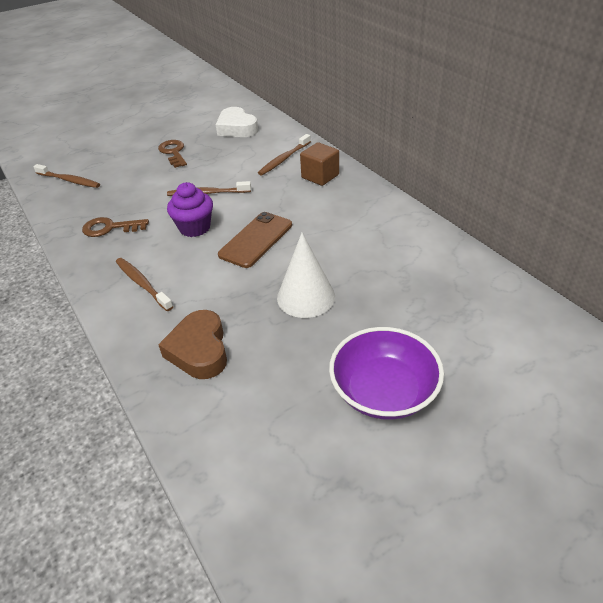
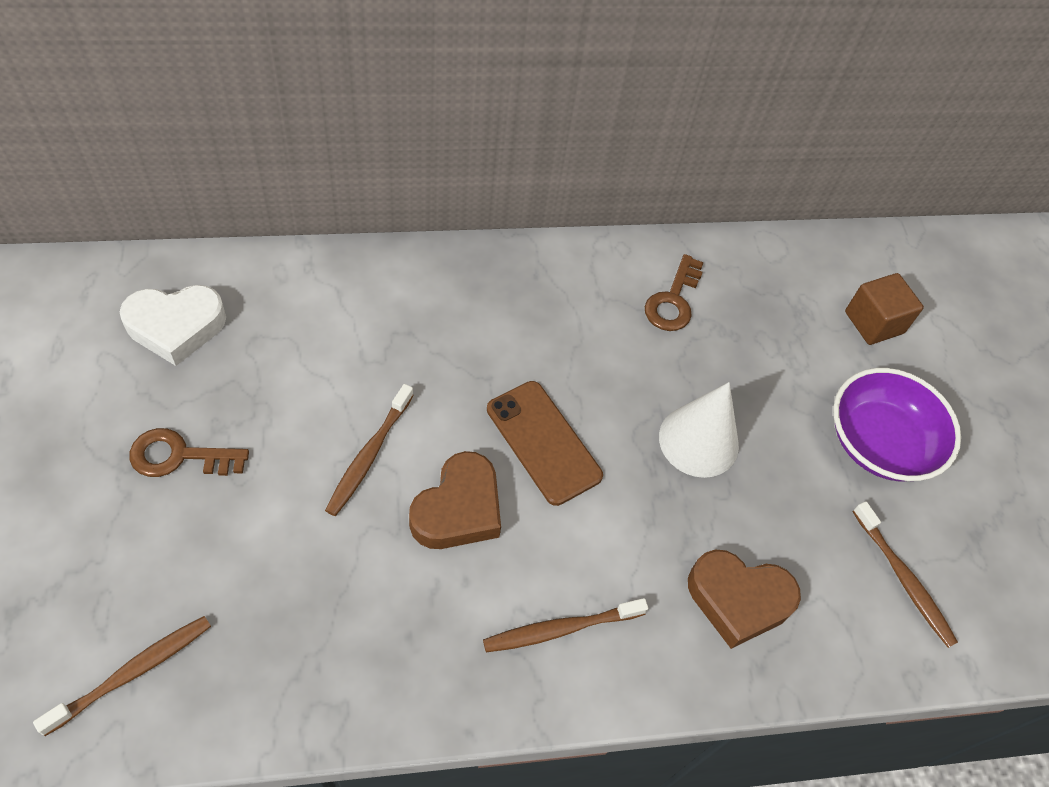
camera: 75 degrees left, 15 degrees up
brown key [82,217,149,237] -> brown key moved to [645,254,704,331]
purple cupcake [167,182,213,237] -> brown heart [409,451,501,549]
brown toothbrush [258,134,311,176] -> brown toothbrush moved to [853,501,958,648]
brown cube [300,142,339,186] -> brown cube moved to [845,273,924,345]

